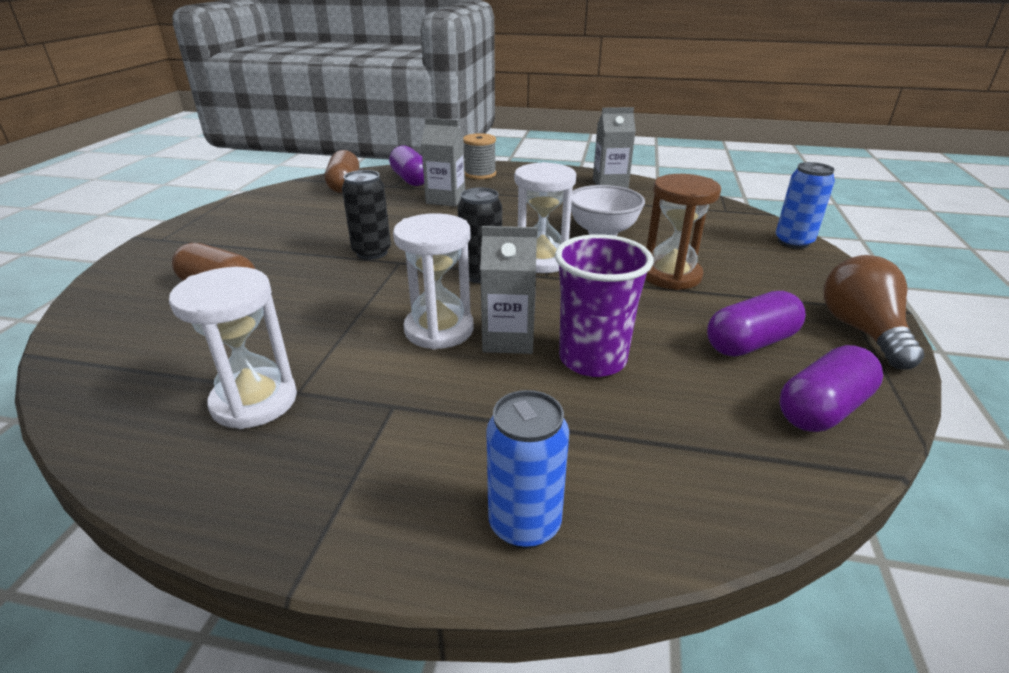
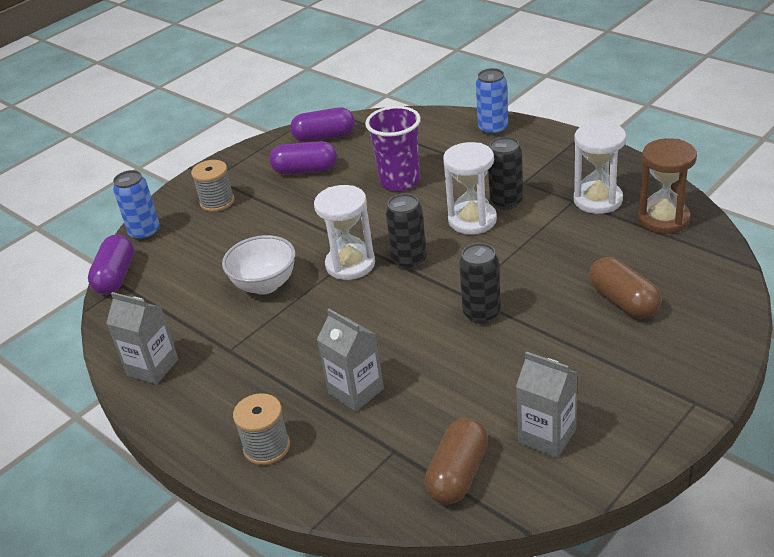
camera: 145 degrees left, 5 degrees up
purple capsule [389,145,424,186] -> purple capsule moved to [88,234,134,295]
grey carton [480,226,537,354] -> grey carton moved to [516,351,578,458]
brown hourglass [645,174,721,290] -> brown hourglass moved to [638,138,697,234]
brown light bulb [824,255,924,369] -> none
none -> grey spool [191,160,235,212]
none -> black can [488,137,523,210]

